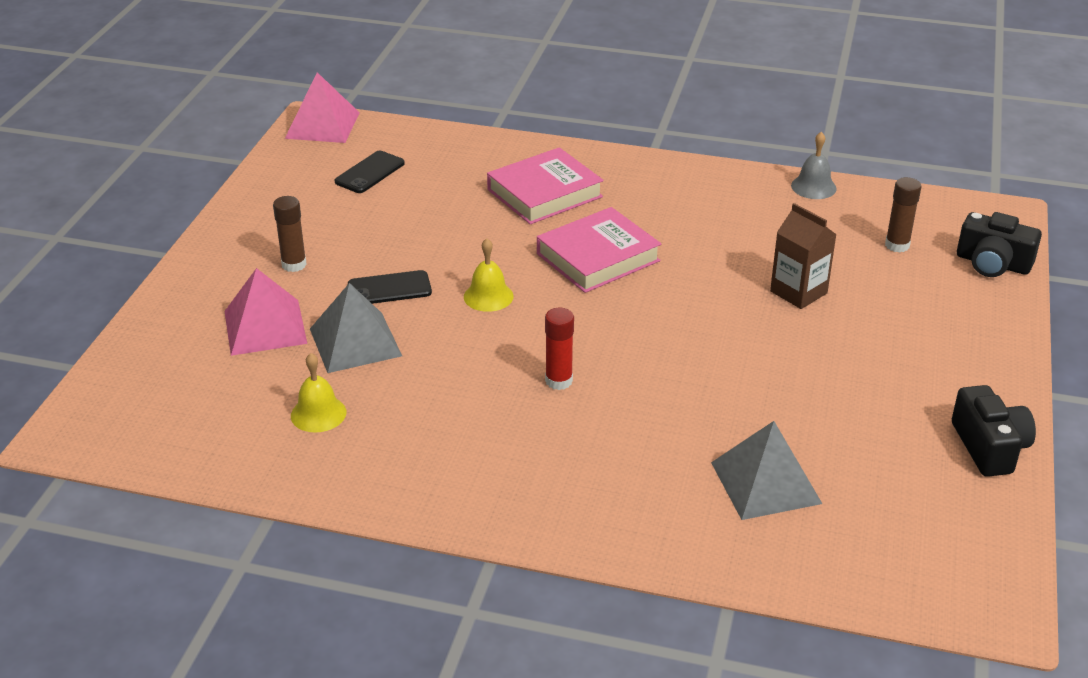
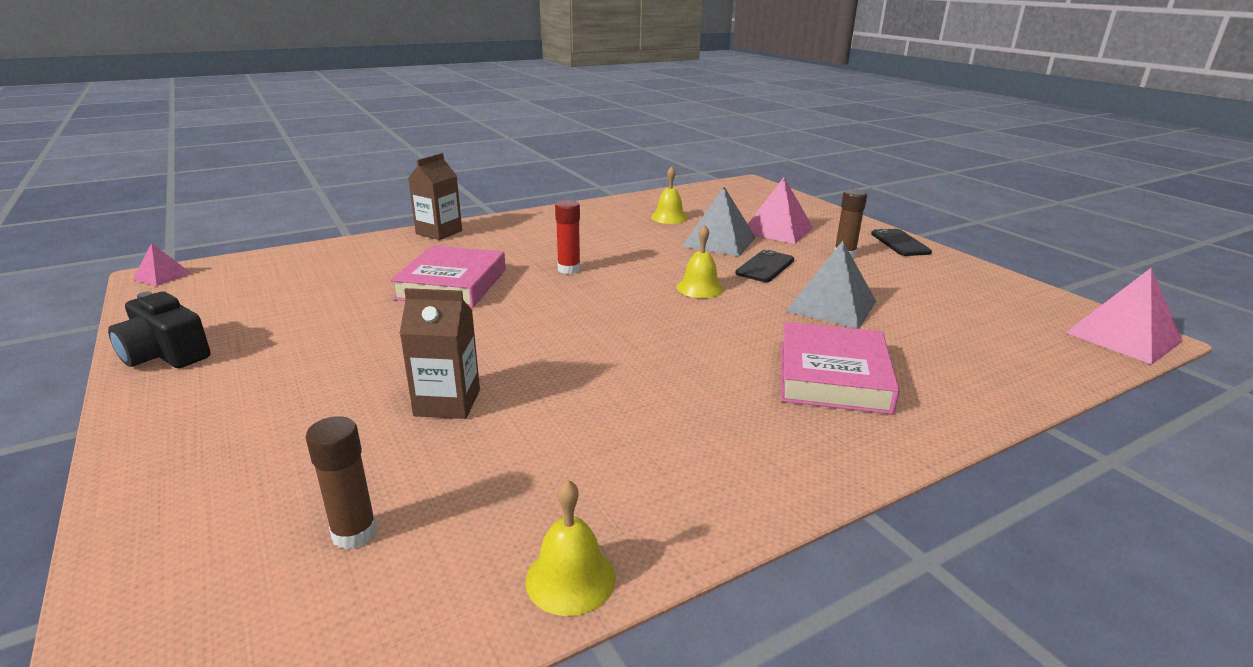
camera: 135 degrees right, 10 degrees down
black phone [335,151,405,193] -> black phone moved to [871,229,932,256]
pink book [537,207,661,293] -> pink book moved to [390,246,506,308]
grey pyramid [711,421,822,520] -> grey pyramid moved to [786,241,876,329]
grey bell [791,132,837,199] -> yellow bell [526,479,616,616]
black camera [957,212,1042,277] -> none
none -> pink pyramid [133,243,191,286]
none -> brown carton [408,153,462,240]

